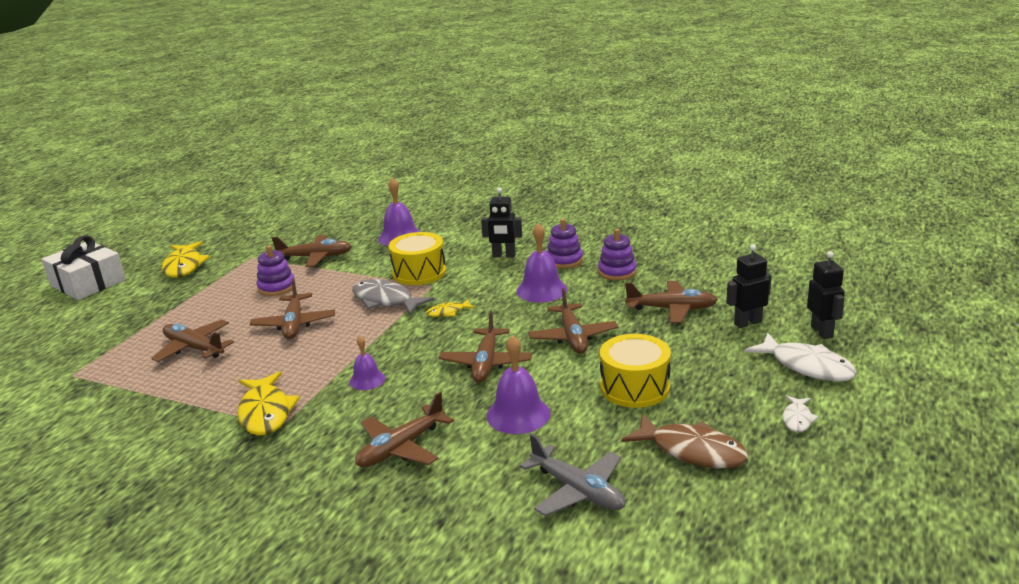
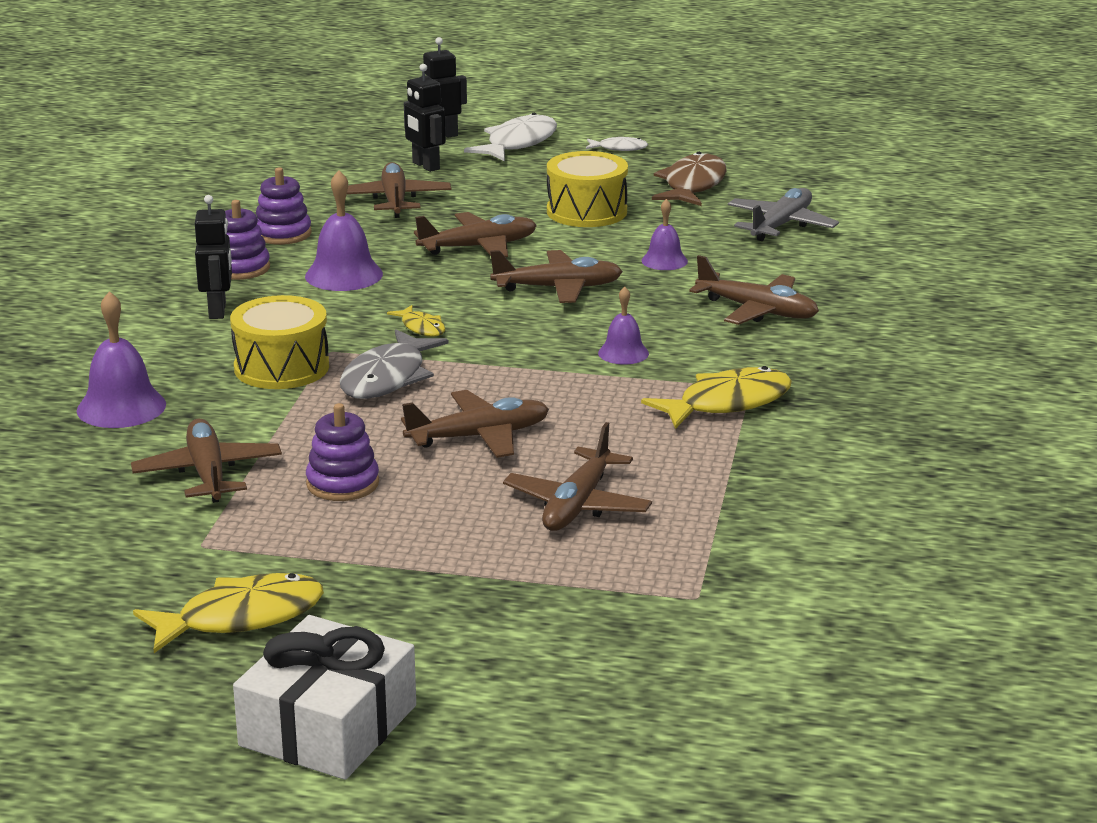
camera: 105 degrees left, 0 degrees up
purple bell [487,335,551,434] -> purple bell [642,199,688,270], size x0.61

